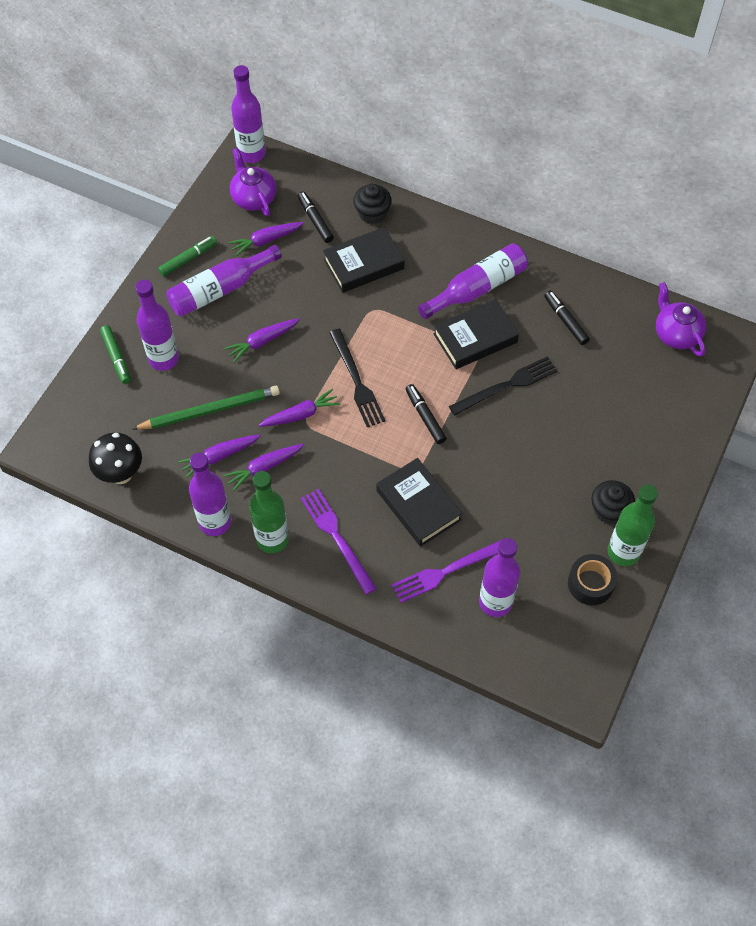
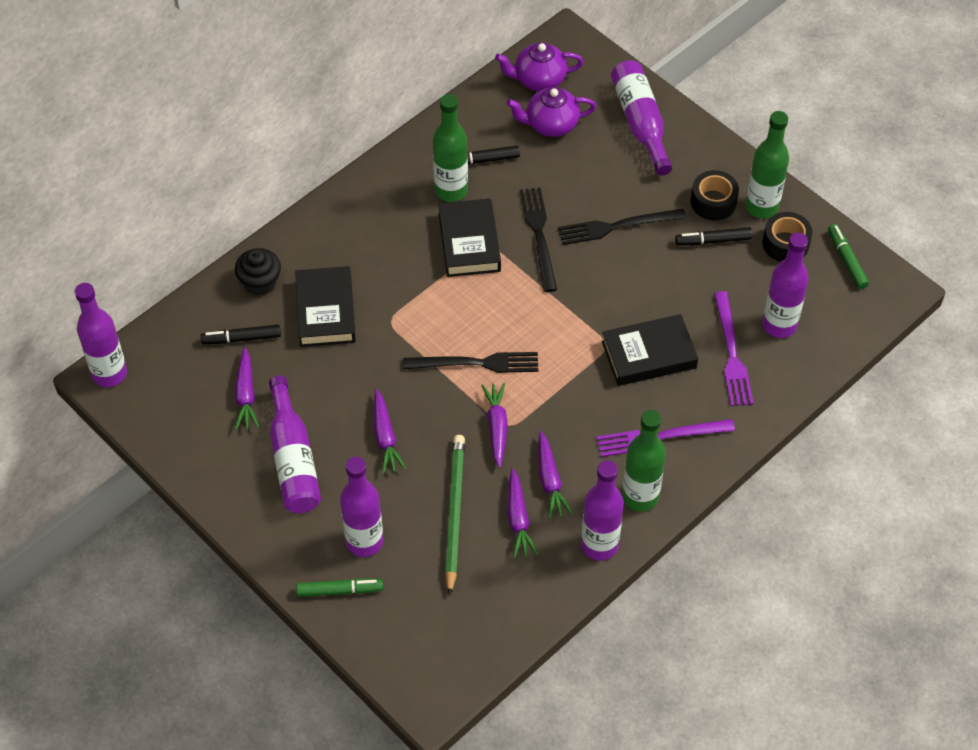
camera: 70 degrees left, 5 degrees down
black mushroom [89,433,142,484] -> none
green marker [158,236,217,276] -> green marker moved to [828,224,869,289]
purple teapot [230,148,277,216] -> purple teapot moved to [506,87,596,137]
black marker [406,384,447,444] -> black marker moved to [675,227,752,246]
purple bottle [418,243,528,319] -> purple bottle moved to [611,60,672,176]
black cupcake [591,480,635,524] -> black tape [691,170,739,220]
none -> green bottle [433,94,468,202]
none -> black fork [558,209,686,245]

